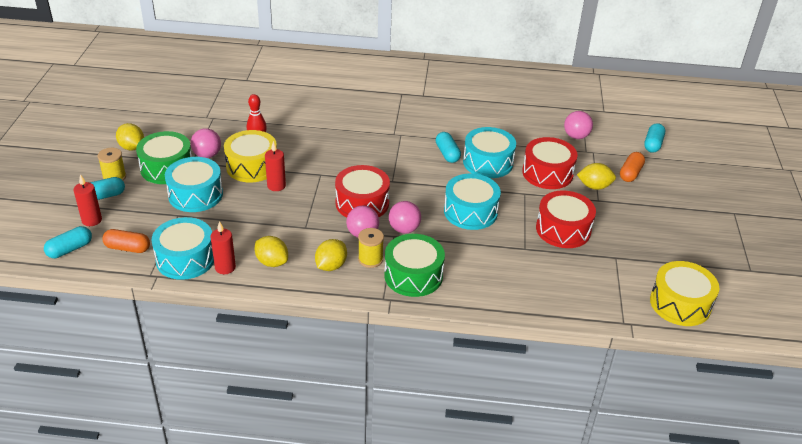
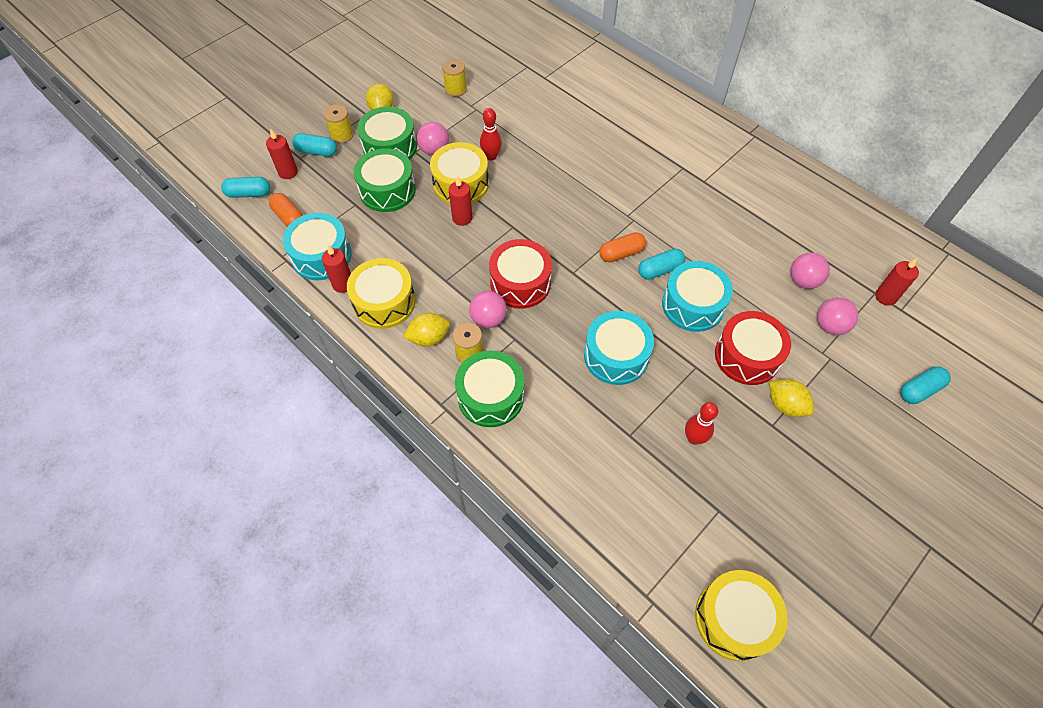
camera: 40 degrees right, 20 degrees up
turquoise drum [165,157,223,212] -> green drum [353,148,416,212]
yellow lemon [255,236,288,267] -> yellow drum [347,258,415,329]
pink ball [389,201,421,234] -> pink ball moved to [791,252,830,289]
turquoise capsule [436,132,461,163] -> turquoise capsule turned 45 degrees clockwise [638,249,685,280]
red drum [536,190,596,248] -> red bowling pin [685,402,718,445]
orange capsule [620,152,645,182] -> orange capsule moved to [599,232,646,262]
none -> yellow spool [442,59,467,97]
none -> red candle [875,258,919,306]

